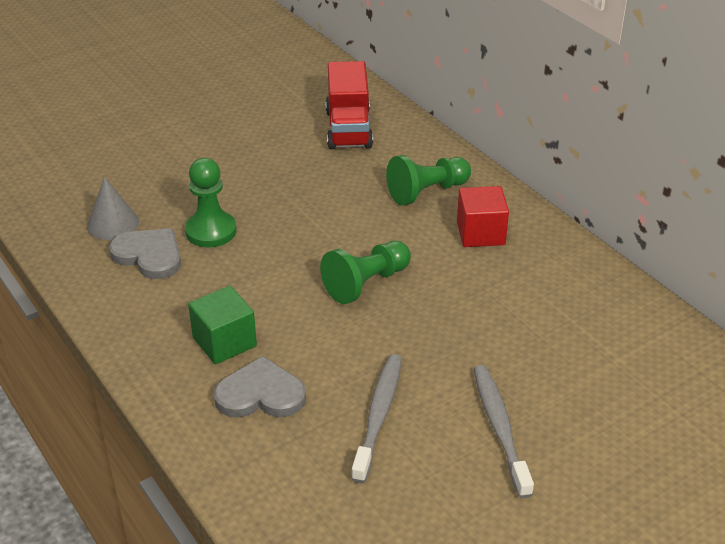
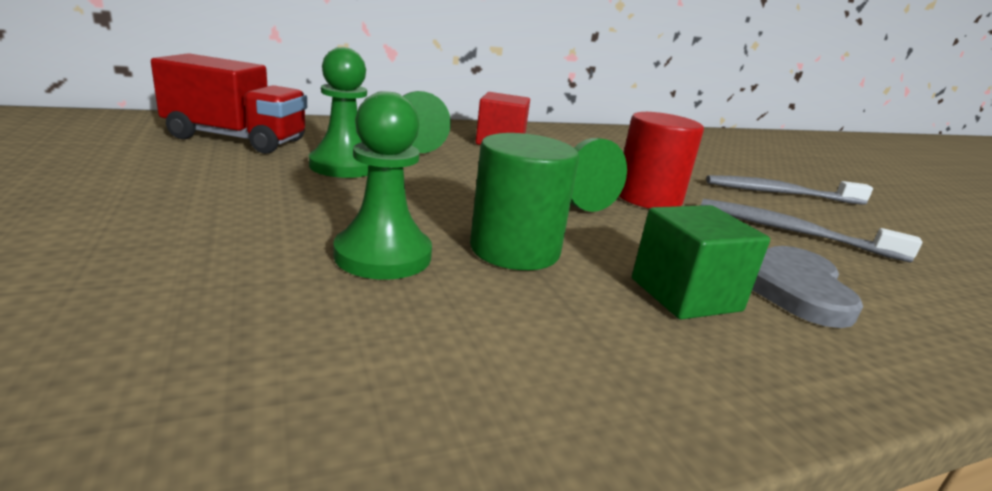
camera: 80 degrees left, 15 degrees down
grey cone [87,177,139,240] -> none
grey heart [109,228,181,279] -> none
none -> green pawn [309,47,369,178]
none -> green cylinder [470,133,579,270]
none -> red cylinder [619,112,704,209]

